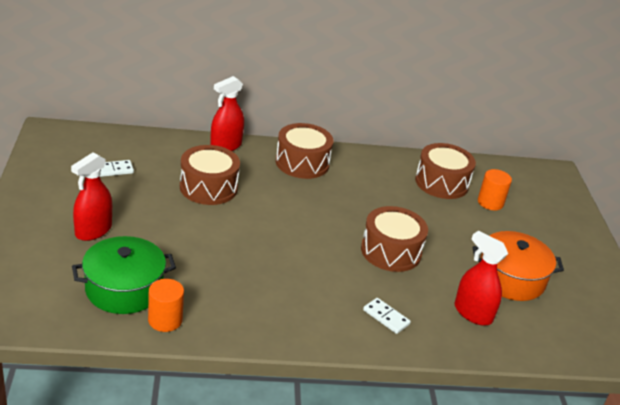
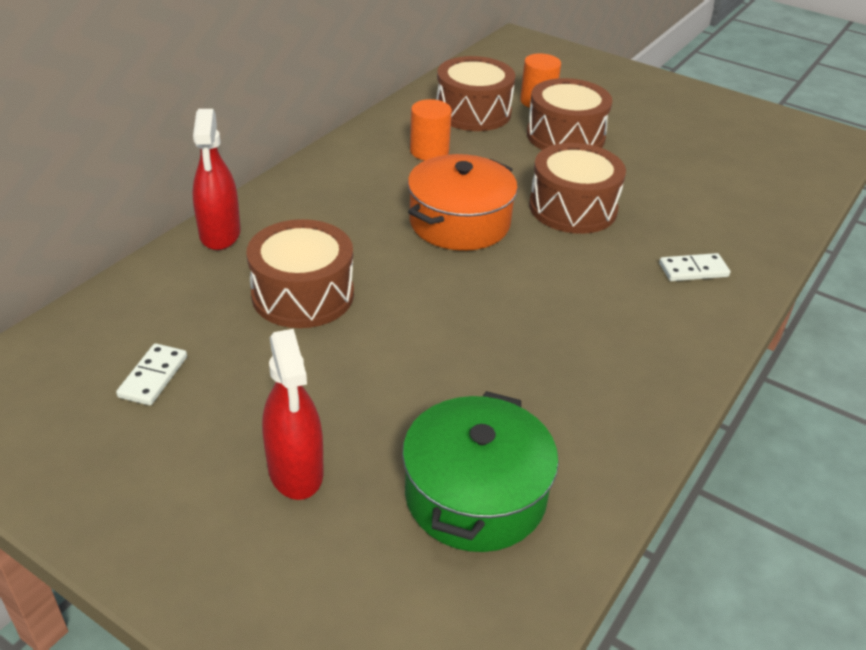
camera: 50 degrees left, 5 degrees up
orange cylinder [148,279,184,332] -> orange cylinder moved to [410,99,452,160]
brown drum [276,123,333,179] -> brown drum moved to [527,78,613,150]
red spray bottle [454,231,508,326] -> none
orange pot [473,231,564,301] -> orange pot moved to [408,154,518,251]

